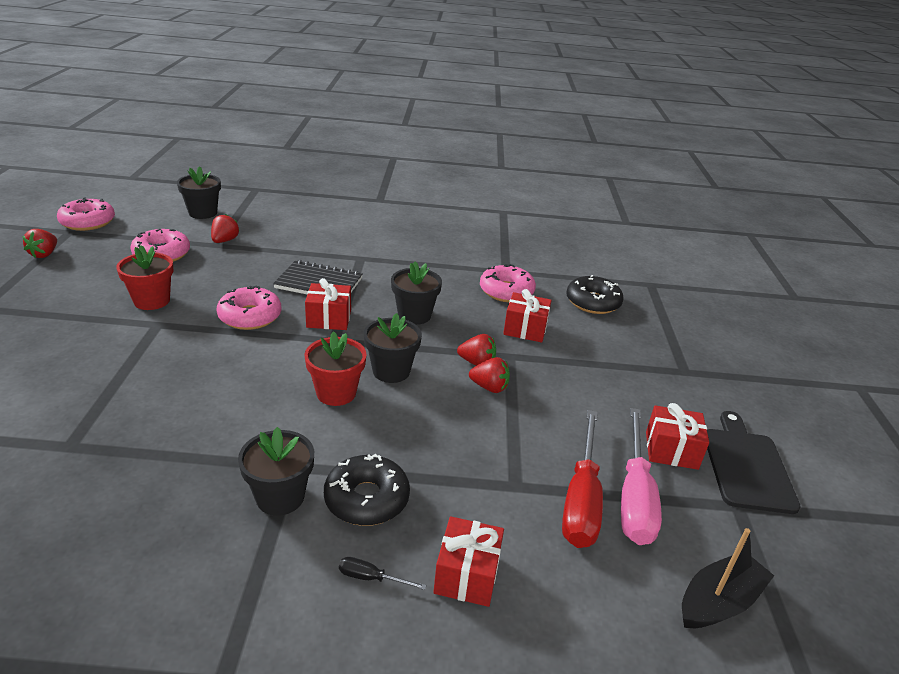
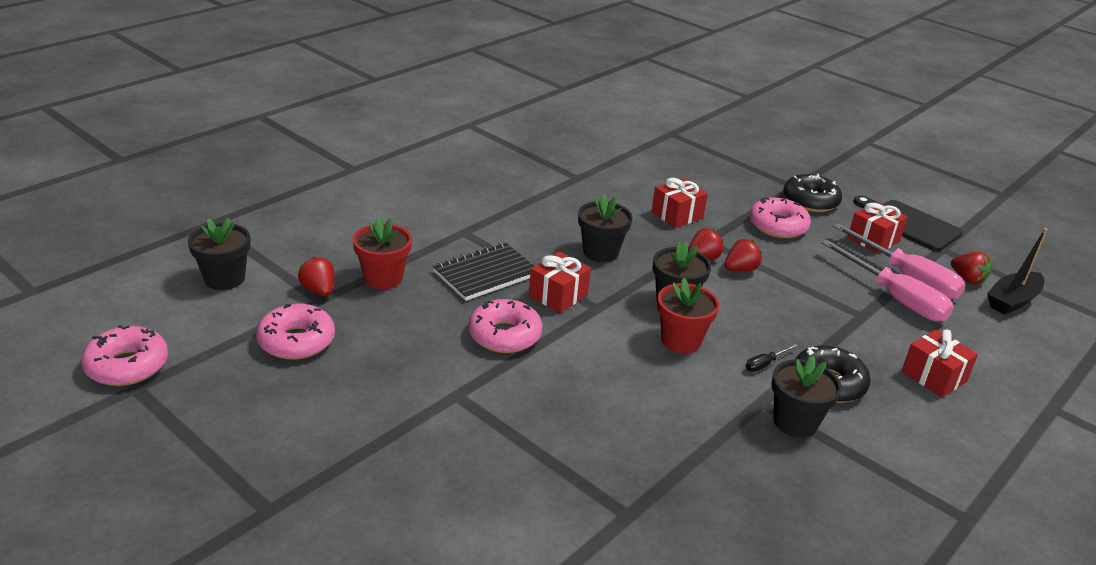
camera: 50 degrees left, 0 degrees up
red strawberry [23,229,57,258] -> red strawberry moved to [951,252,992,285]
red flower pot [116,246,174,310] -> red flower pot moved to [353,217,412,289]
black screwdriver [339,557,427,590] -> black screwdriver moved to [745,344,798,372]
pink donut [480,264,536,302] -> pink donut moved to [749,198,811,238]
red screwdriver [562,410,603,548] -> pink screwdriver [821,240,954,322]
black donut [566,275,624,314] -> black donut moved to [783,174,842,212]
black boat [682,528,774,628] -> black boat turned 135 degrees counterclockwise [987,228,1048,315]

